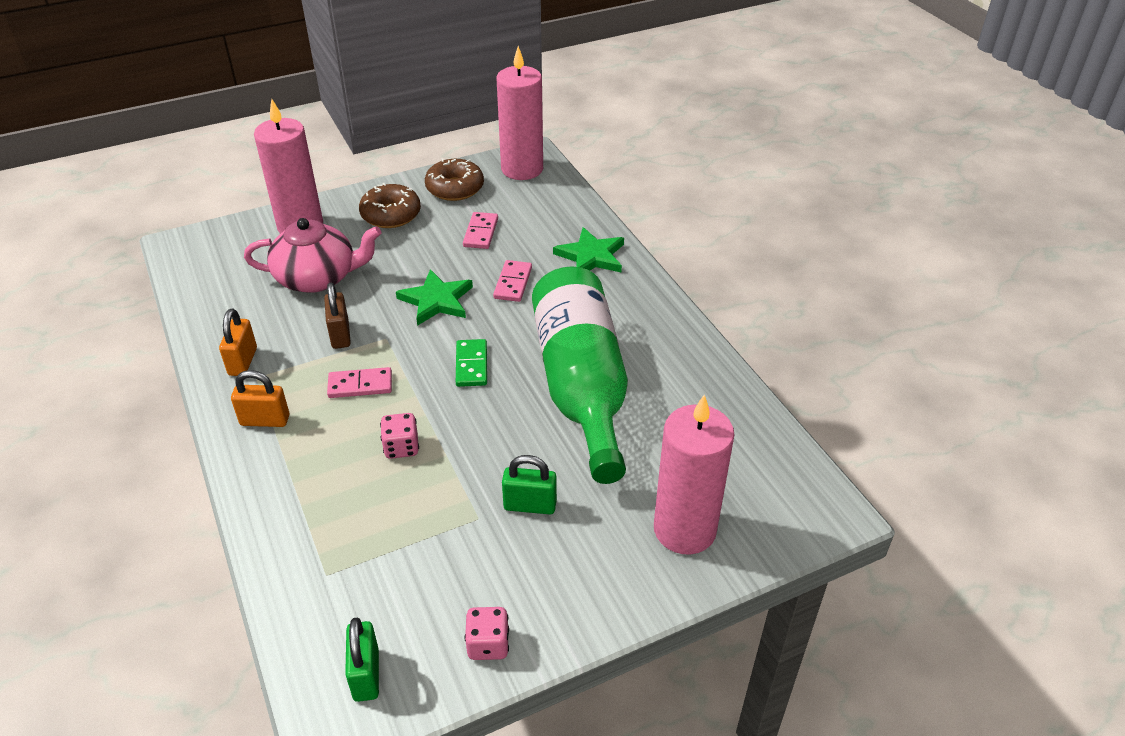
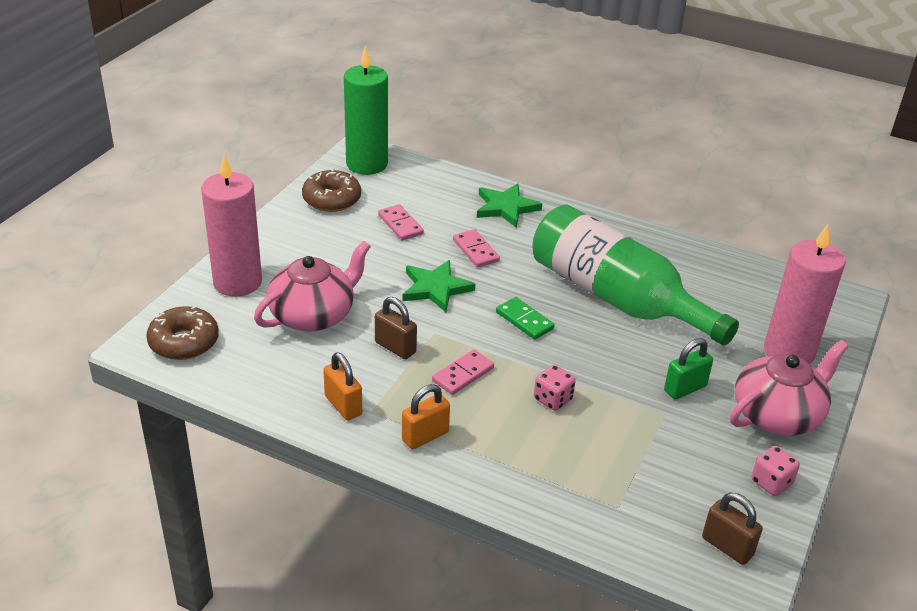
camera: 40 degrees left, 5 degrees down
green padlock [345,618,379,702] -> brown padlock [702,493,763,565]
brown donut [359,183,421,228] -> brown donut moved to [146,306,219,360]
pink candle [497,46,543,180] -> green candle [344,46,388,175]
none -> pink teapot [730,340,849,436]

